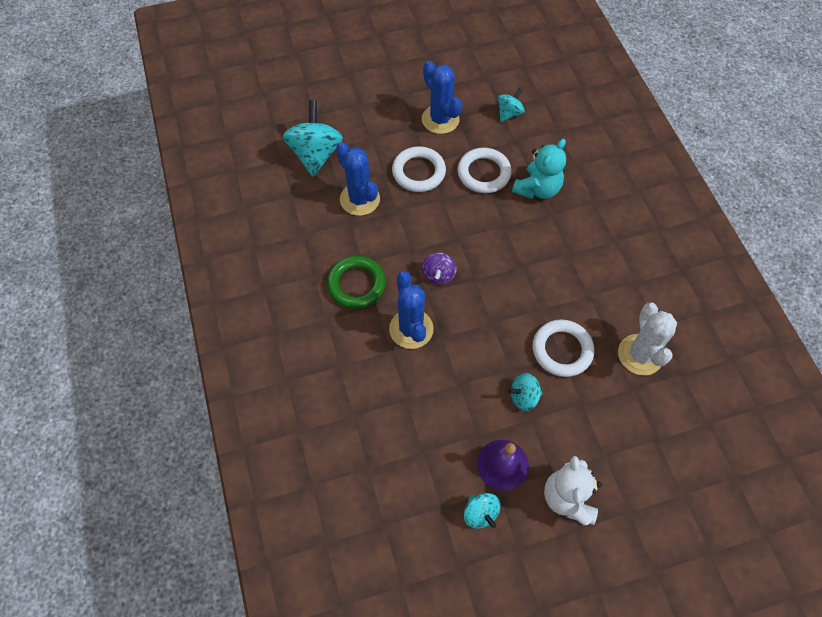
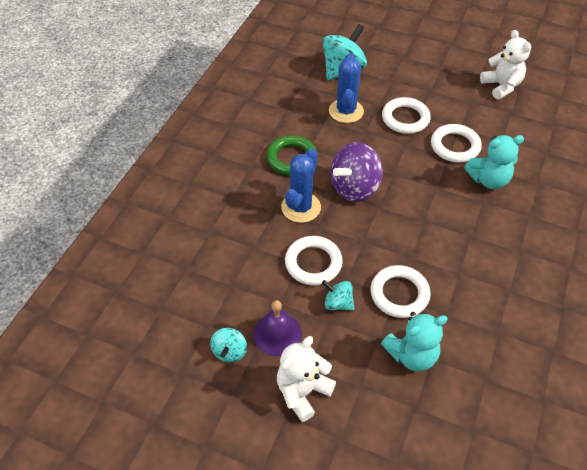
camera: 40 degrees right, 10 degrees down
blue cactus [422,61,462,134] -> none
purple spinning top [422,253,457,285] -> purple spinning top [331,142,383,202], size x1.87
turquoise spinning top [498,87,525,122] -> none
white cactus [618,303,677,376] -> none
none -> white ring [285,236,343,285]
none -> turquoise teddy bear [381,312,448,371]
none -> white teddy bear [480,30,531,99]

